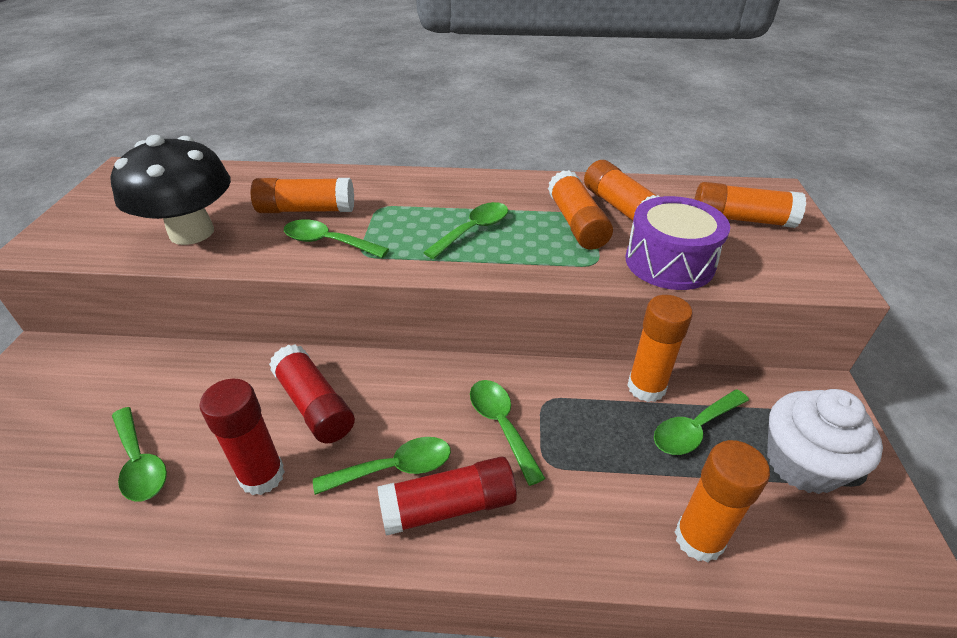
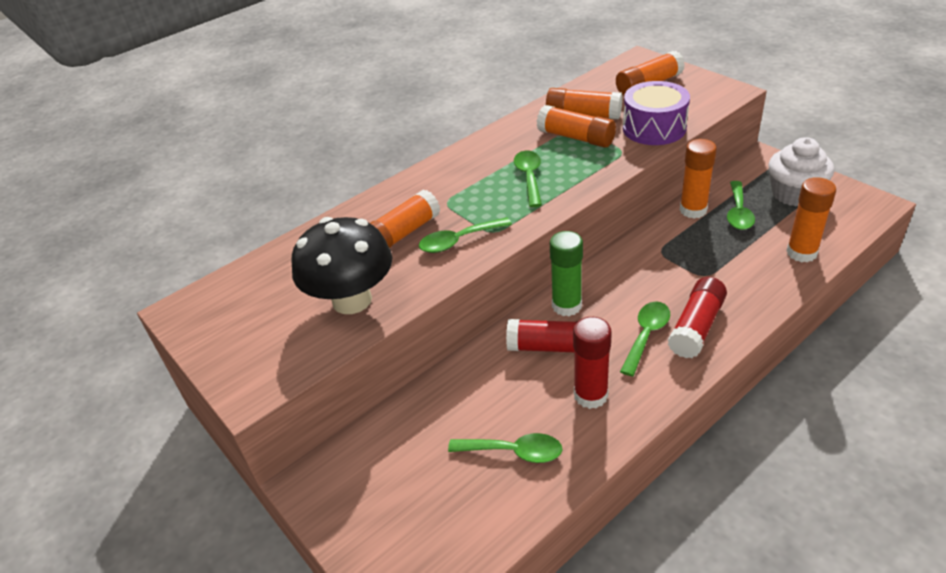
camera: 40 degrees left, 0 degrees up
green spoon [470,380,546,486] -> none
none -> green glue stick [550,231,583,316]

